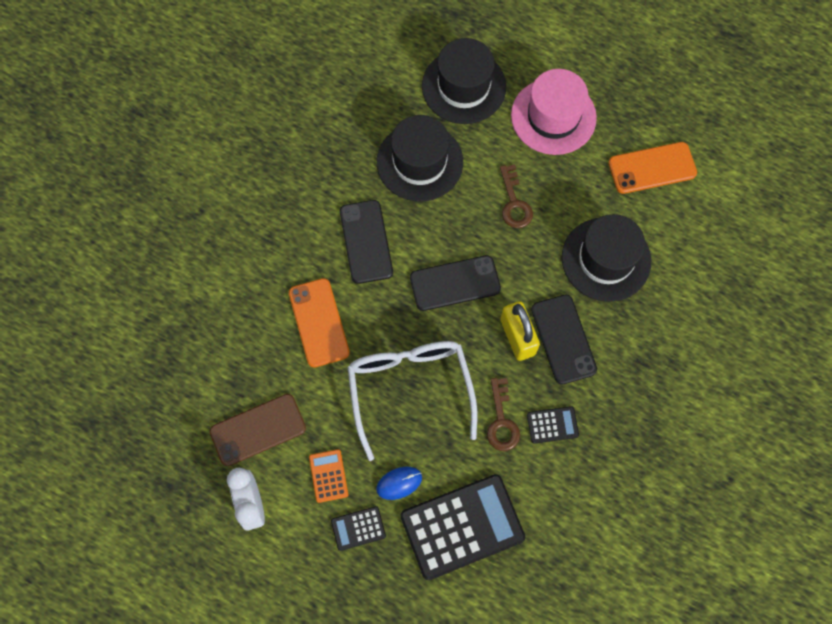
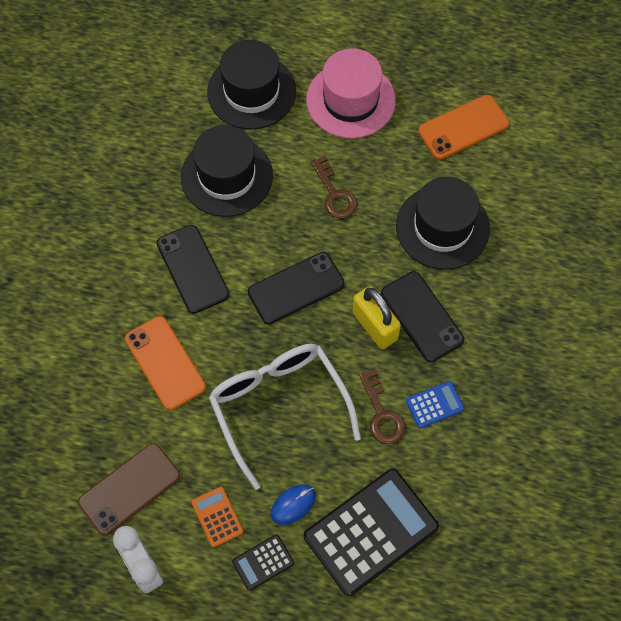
camera: 15 degrees left, 5 degrees down
black calculator [527,406,579,444] -> blue calculator [406,381,464,428]

